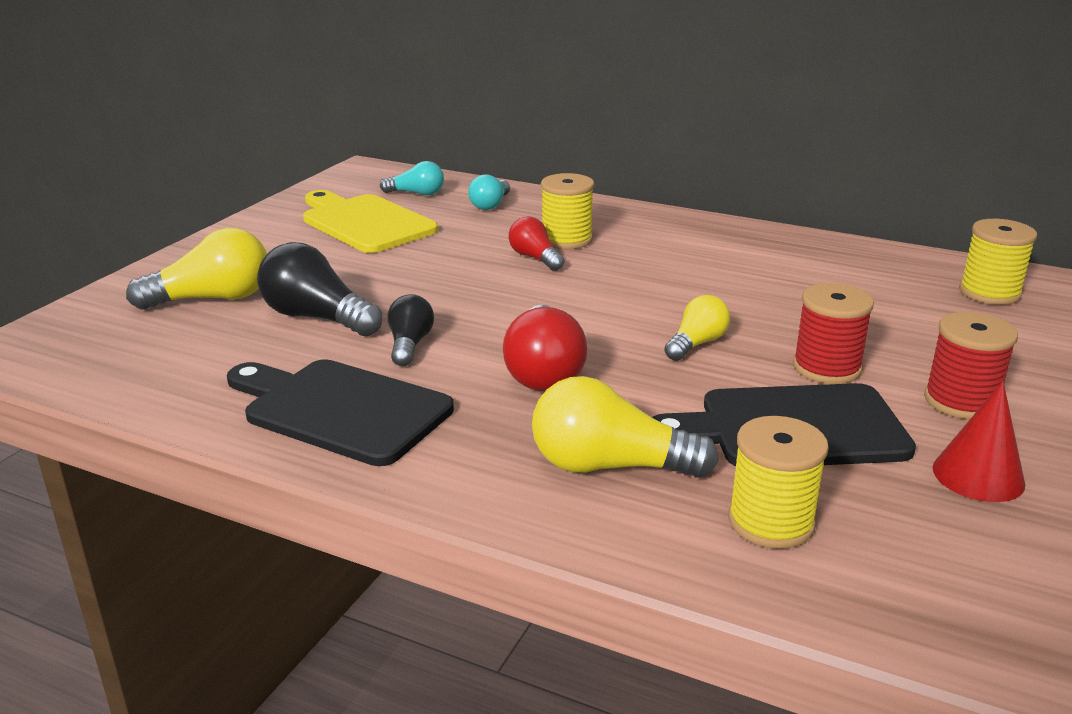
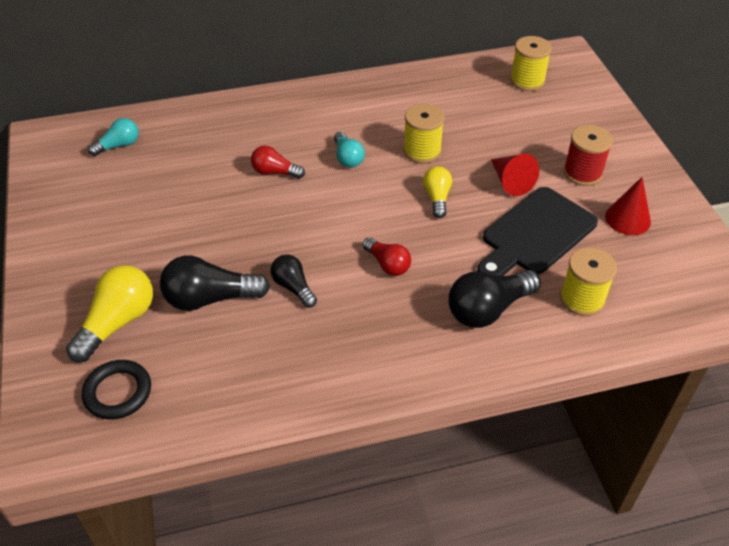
camera: 40 degrees left, 20 degrees up
black cutting board [227,359,454,466] -> none
yellow cutting board [303,190,438,253] -> none
turquoise light bulb [468,174,510,210] -> turquoise light bulb moved to [334,132,365,168]
red light bulb [503,305,587,391] -> red light bulb [362,237,411,276], size x0.60
yellow light bulb [532,376,719,478] -> black light bulb [448,270,541,328]
yellow spool [541,173,594,249] -> yellow spool moved to [403,104,445,163]
red spool [793,283,874,384] -> red cone [491,154,539,196]
none -> black ring [82,360,151,420]

